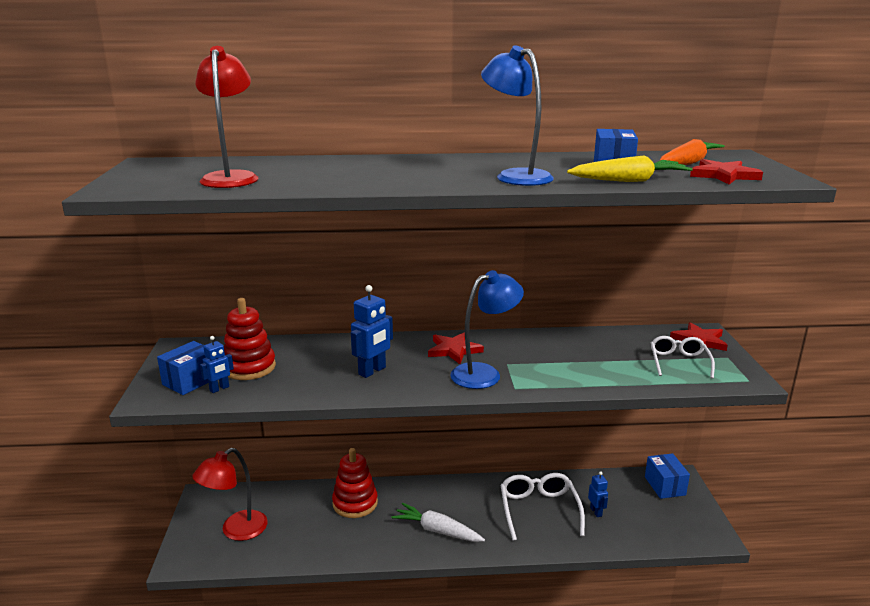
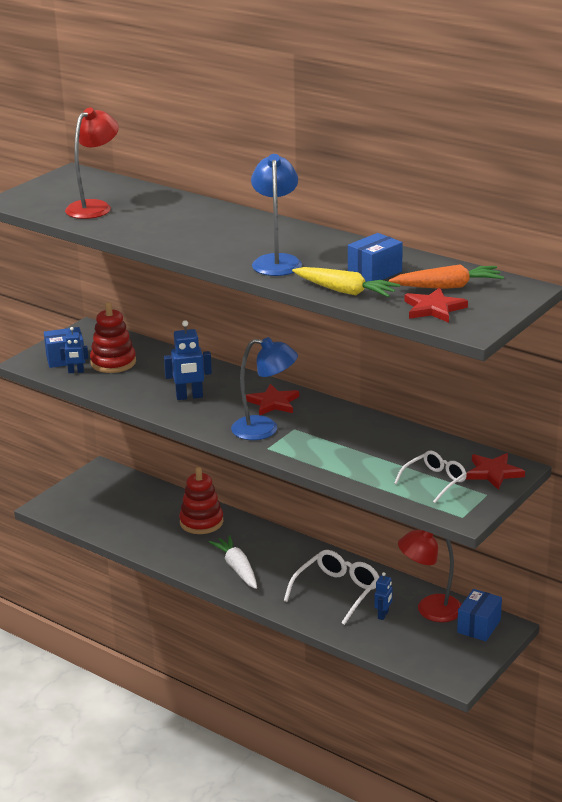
camera: 40 degrees right, 5 degrees up
red lamp [192,448,268,541] -> red lamp moved to [398,530,462,622]

